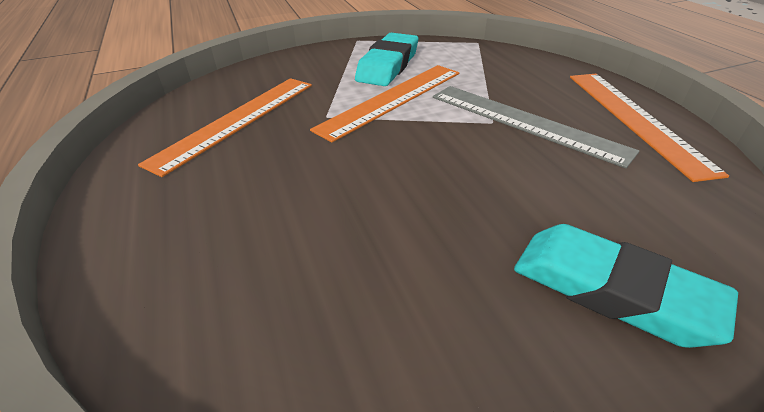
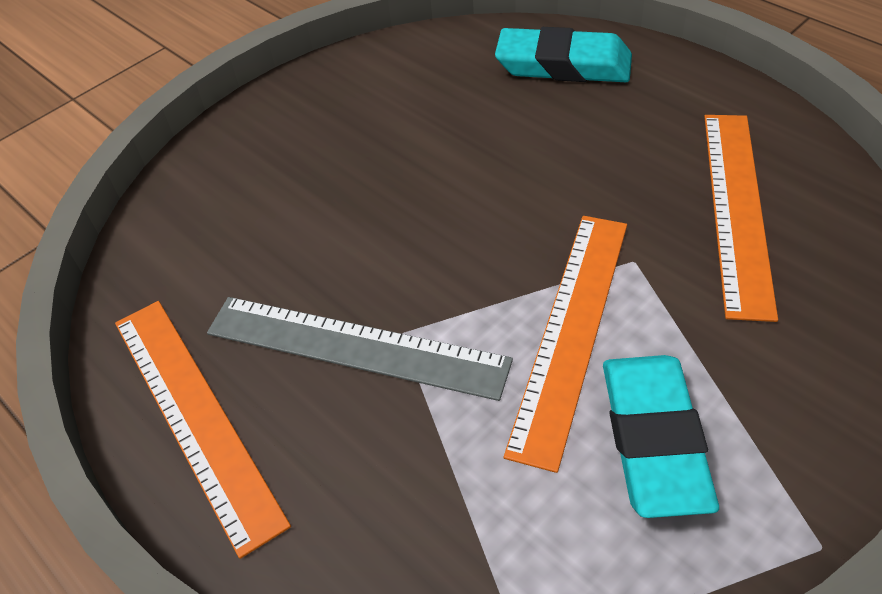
camera: 160 degrees right, 10 degrees up
turquoise eraser [514,224,738,348] -> turquoise eraser moved to [495,27,632,82]

